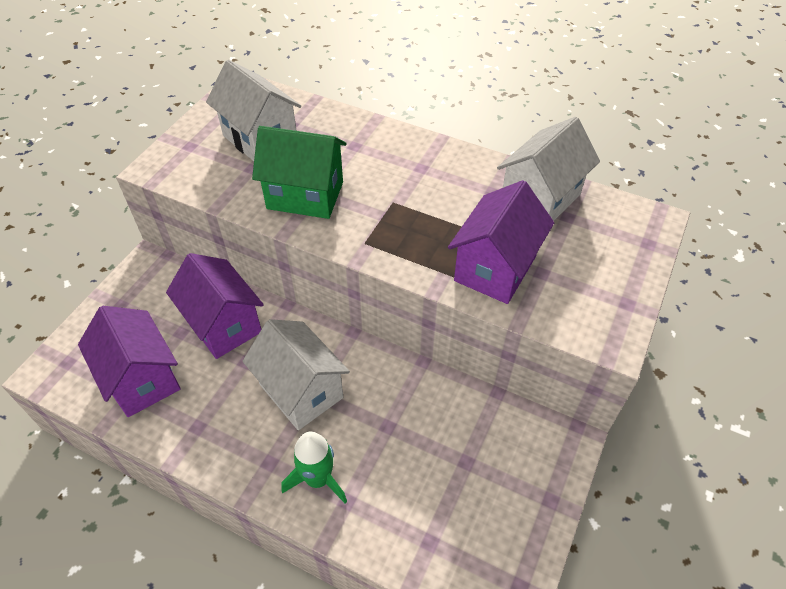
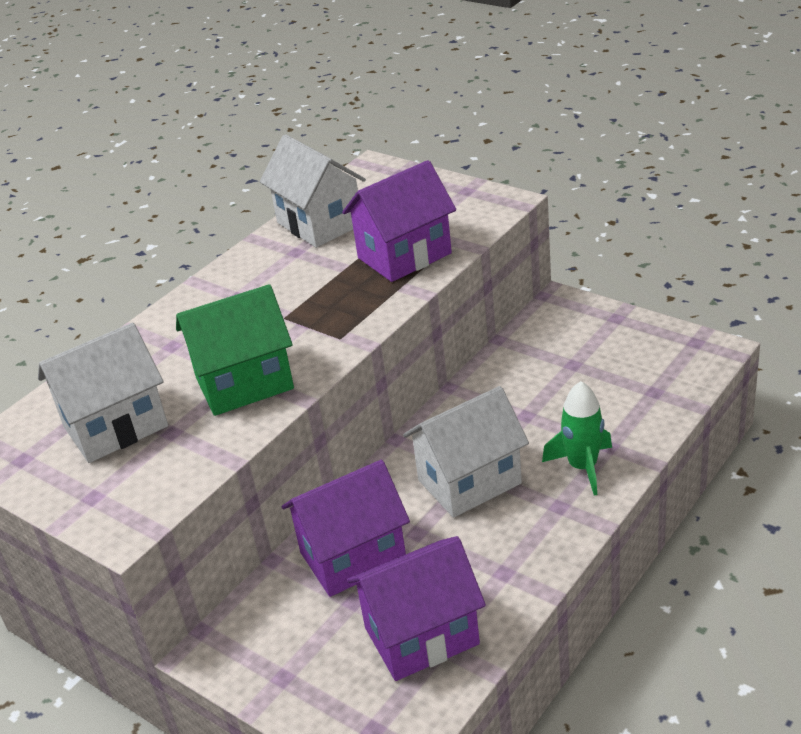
camera: 75 degrees left, 15 degrees down
green house [252,126,346,219] -> green house turned 45 degrees clockwise [176,284,294,416]
purple house [448,180,554,304] -> purple house turned 75 degrees counterclockwise [342,160,456,282]

